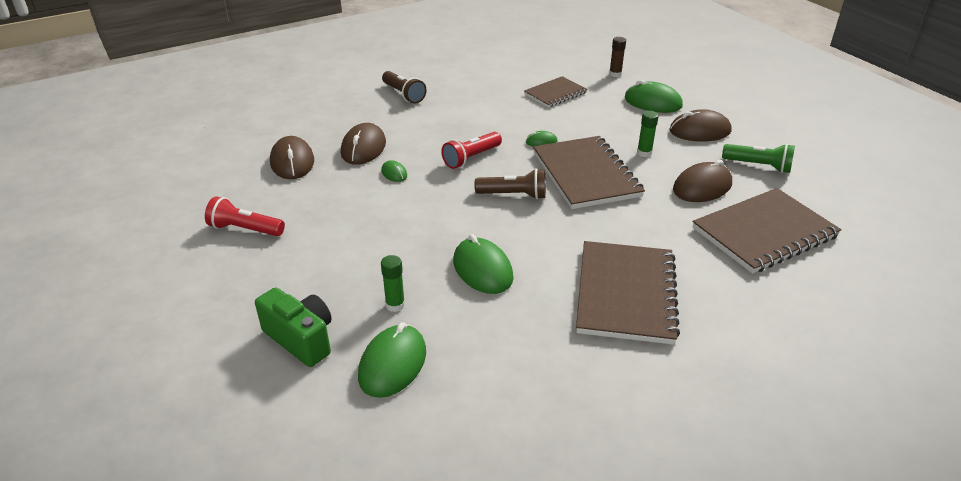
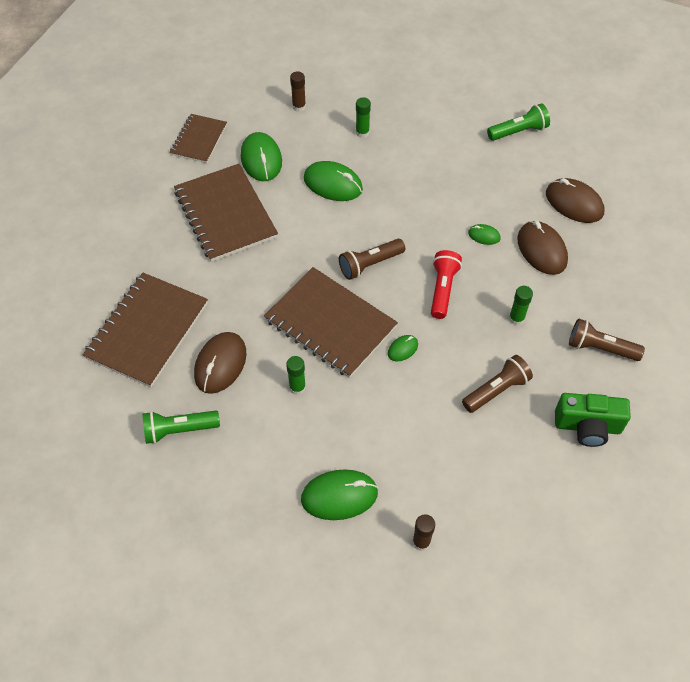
camera: 145 degrees right, 20 degrees up
red flashlight [205,196,285,236] -> green flashlight [487,103,550,141]
green camera [255,287,331,367] -> green camera moved to [555,393,631,447]
green mouse [358,322,426,398] -> green mouse moved to [241,132,282,181]
brown notebook [524,76,587,108] -> brown notebook moved to [170,114,227,163]
brown mouse [670,109,732,141] -> none
none -> brown glue stick [290,71,306,112]
none -> brown flashlight [462,355,533,413]
none -> green glue stick [509,286,533,325]

